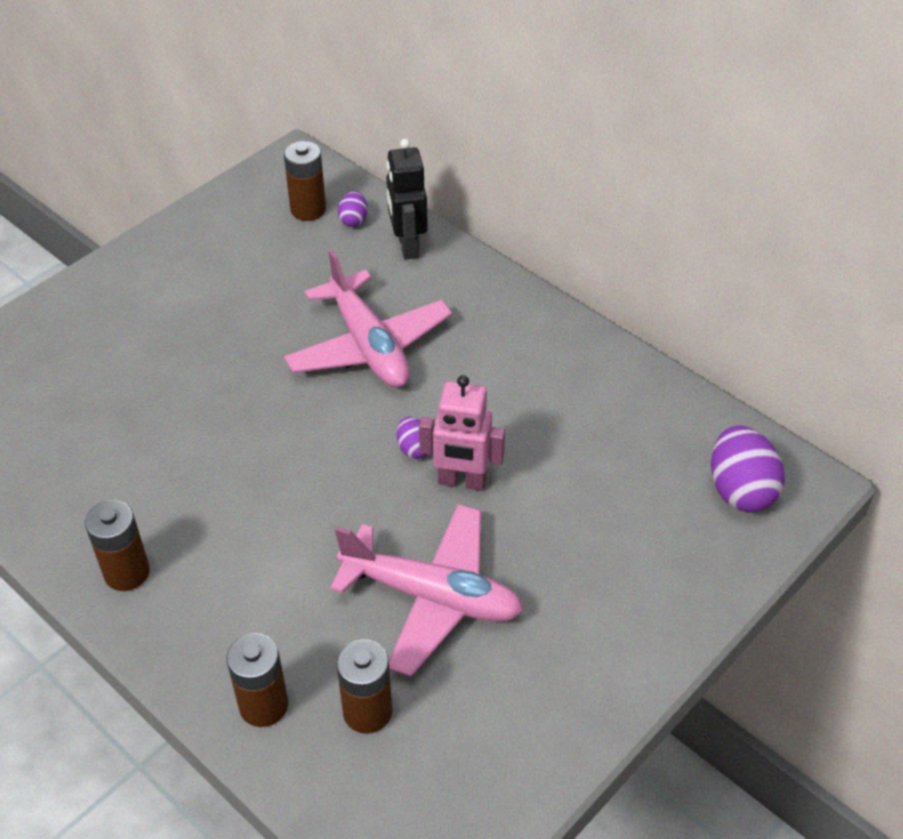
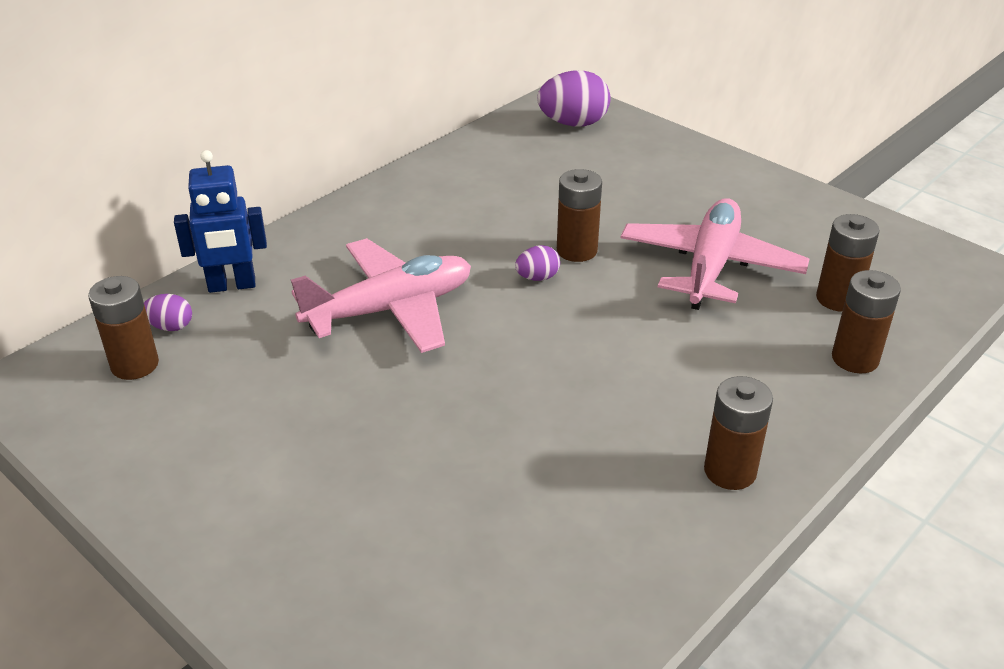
camera: 90 degrees left, 10 degrees down
black robot [387,139,428,260] -> blue robot [174,150,267,293]
pink robot [419,375,505,491] -> brown battery [557,169,602,262]

